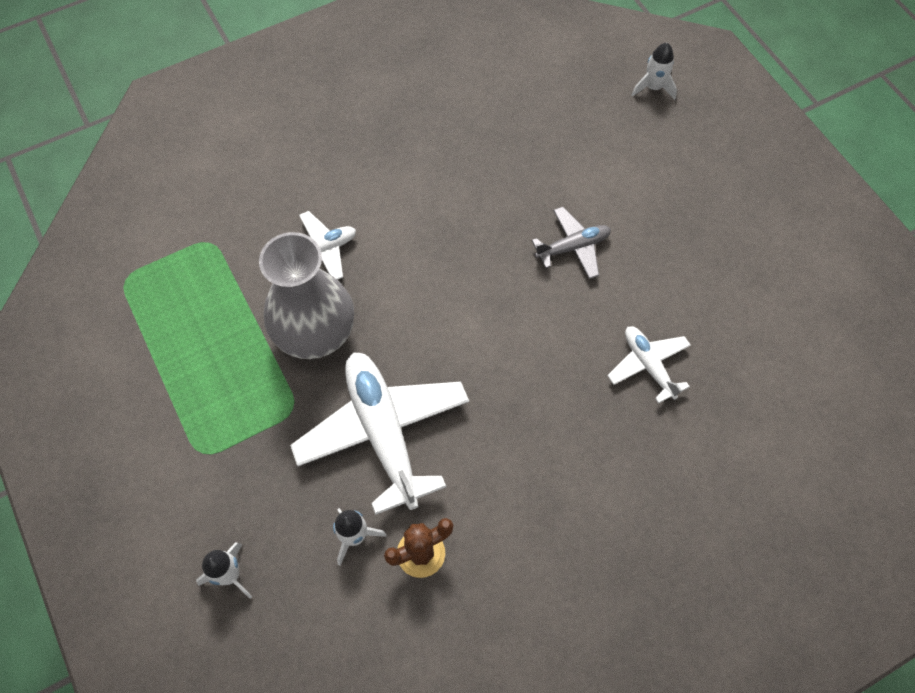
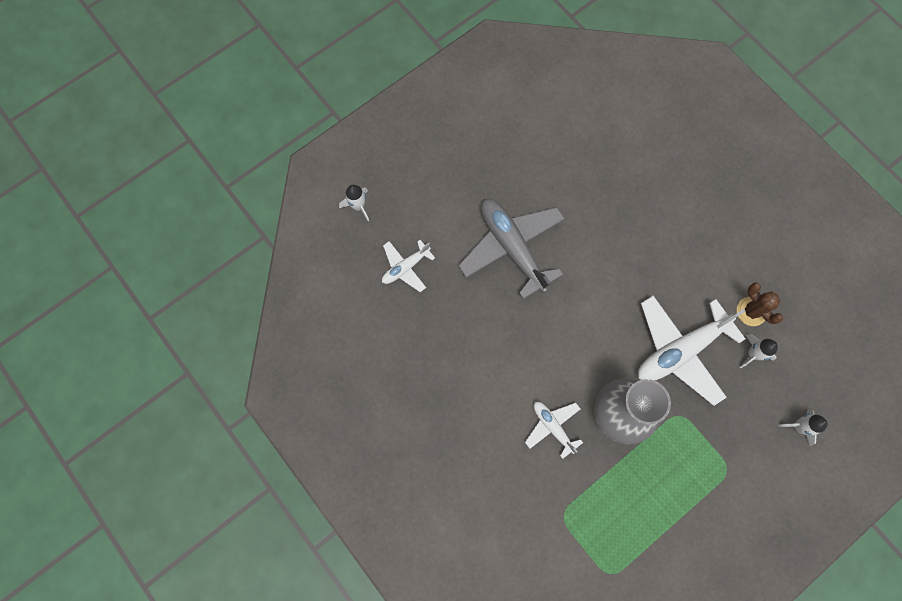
camera: 100 degrees left, 10 degrees up
grey plane [532,207,611,279] -> grey plane [458,199,565,299], size x1.90
white plane [607,326,691,404] -> white plane moved to [382,240,435,292]

